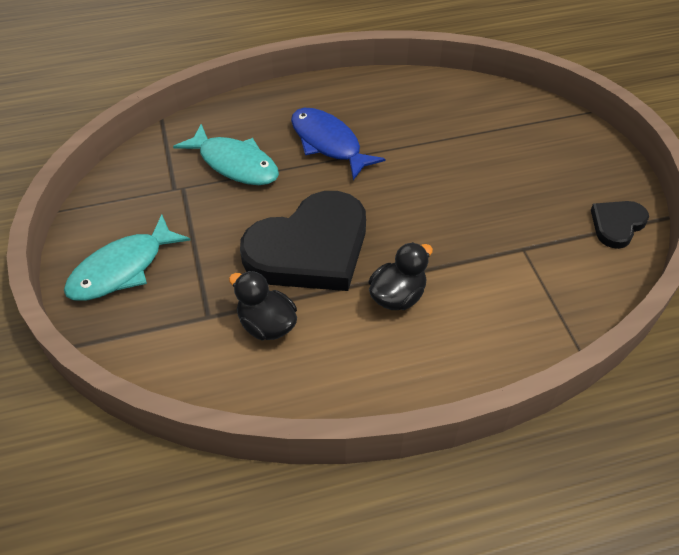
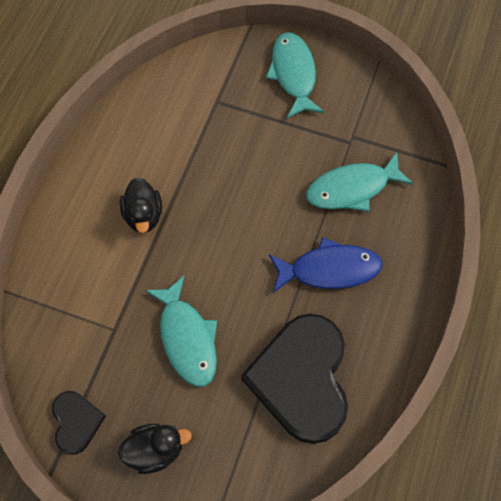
camera: 125 degrees right, 15 degrees up
black duck [229,271,297,340] -> black duck moved to [118,424,192,474]
black heart [240,191,366,291] -> black heart moved to [241,314,348,444]
none -> turquoise fish [145,276,217,387]

